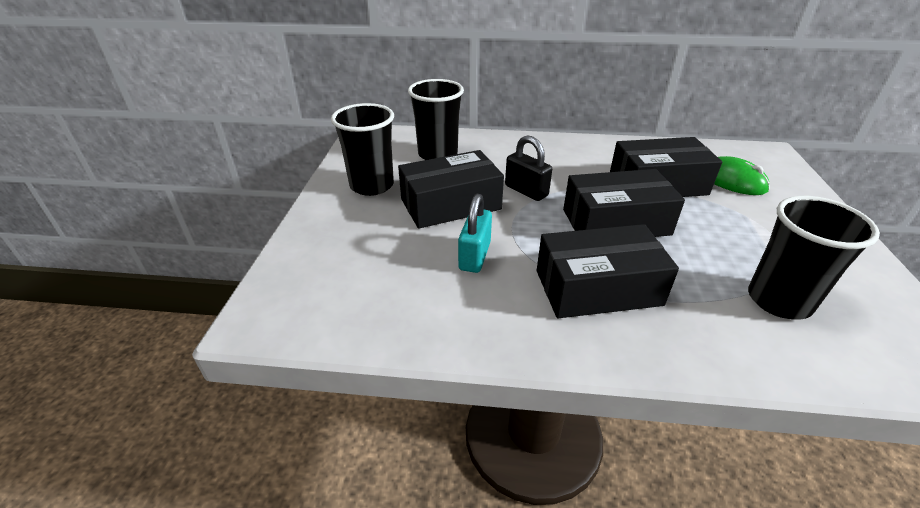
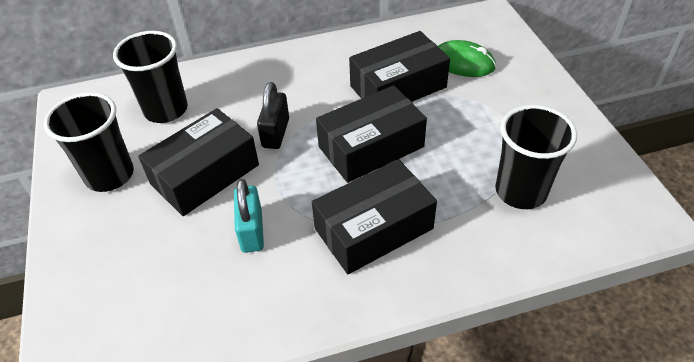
camera: 20 degrees left, 10 degrees up
black padlock [505,135,552,201] -> black padlock turned 75 degrees clockwise [257,82,289,149]

